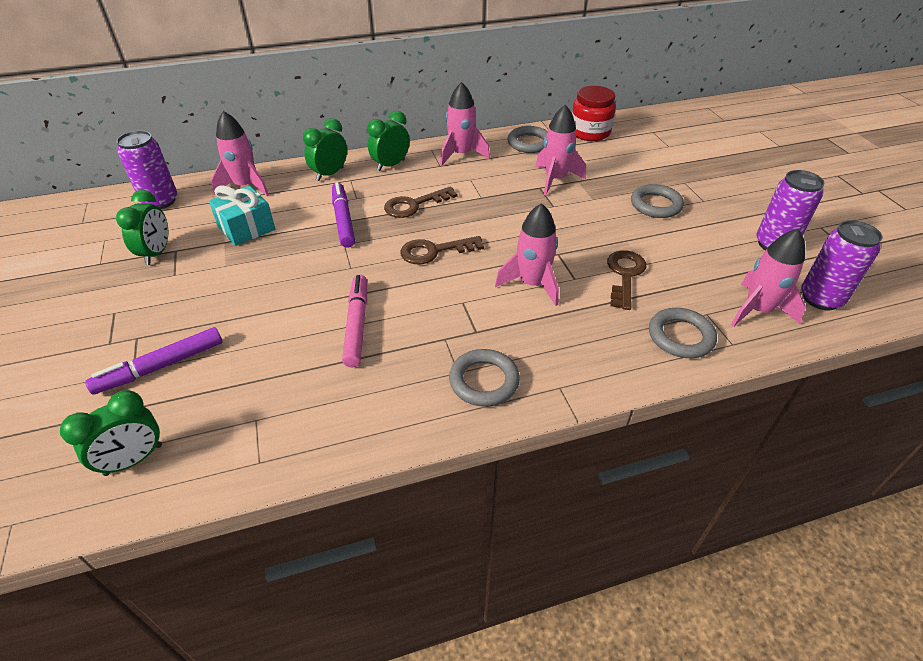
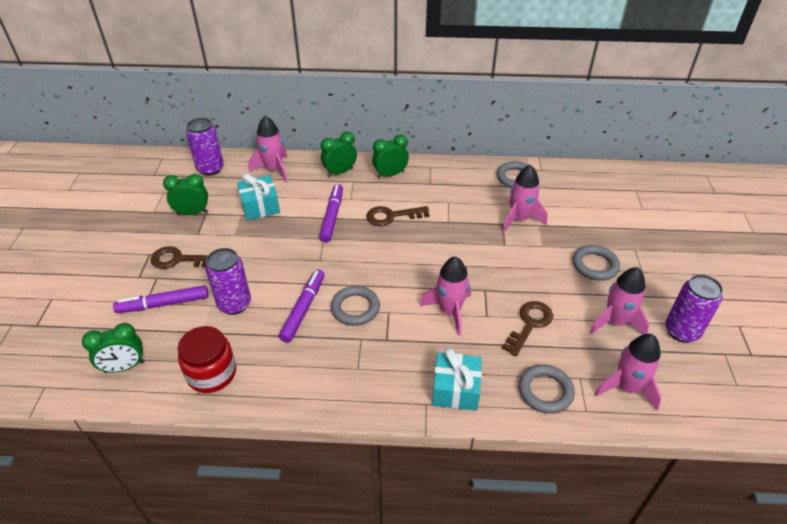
camera: 20 degrees right, 0 degrees up
green clock [116,190,168,265] -> green clock turned 120 degrees counterclockwise [163,174,208,215]
pink marker [342,274,367,367] -> purple marker [279,270,325,343]
brown key [400,236,484,264] -> brown key moved to [150,246,208,269]
pink rocket [440,82,490,166] -> pink rocket moved to [590,267,650,334]
grey ring [449,349,520,407] -> grey ring moved to [331,286,380,326]
red jar [572,86,616,141] -> red jar moved to [178,326,236,393]
purple can [801,220,883,311] -> purple can moved to [205,248,251,315]
none -> turquoise gift [432,348,482,411]

